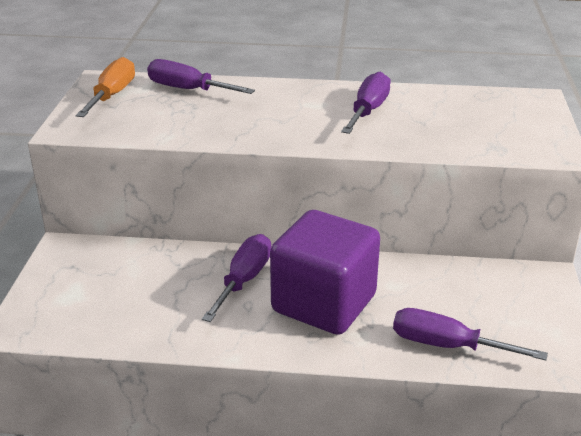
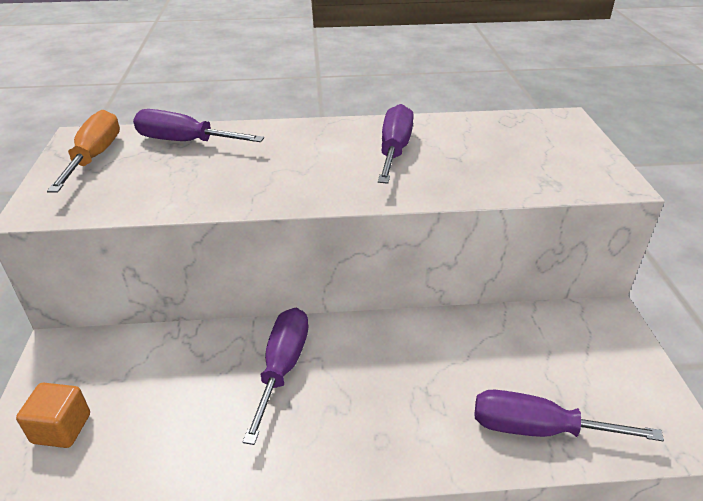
camera: 10 degrees left, 5 degrees up
purple cube [270,210,380,335] -> none
none -> orange cube [16,383,90,448]

